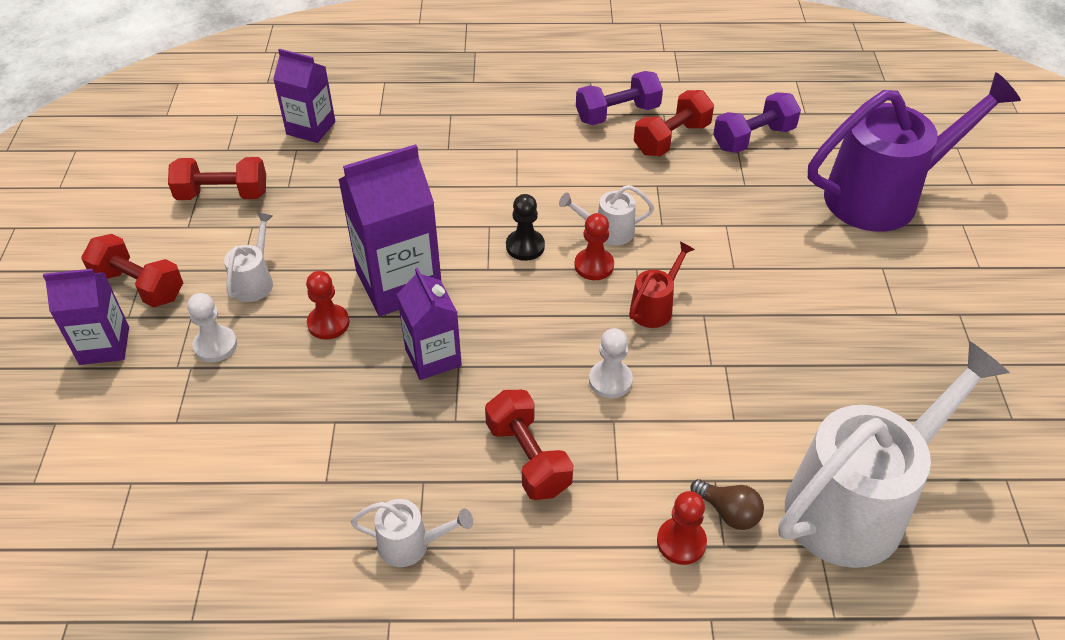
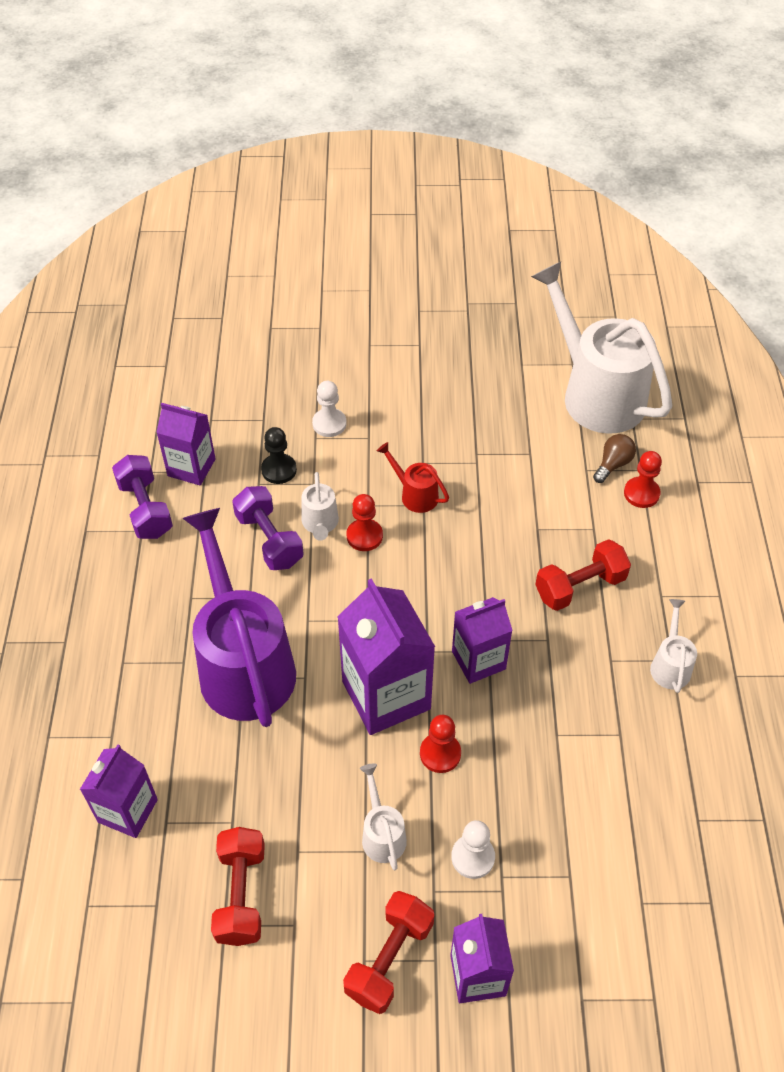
camera: 90 degrees left, 5 degrees up
white watering can [224,212,273,302] -> white watering can turned 60 degrees clockwise [360,764,407,871]
black pawn [506,194,545,261] -> black pawn moved to [261,427,297,484]
white pawn [589,328,633,398] -> white pawn moved to [312,381,346,437]
red dumbbell [634,90,714,156] -> purple carton [156,403,215,485]
purple dumbbell [713,92,801,153] -> purple dumbbell moved to [232,486,304,570]
purple watering can [808,72,1021,232] -> purple watering can moved to [182,508,296,727]

